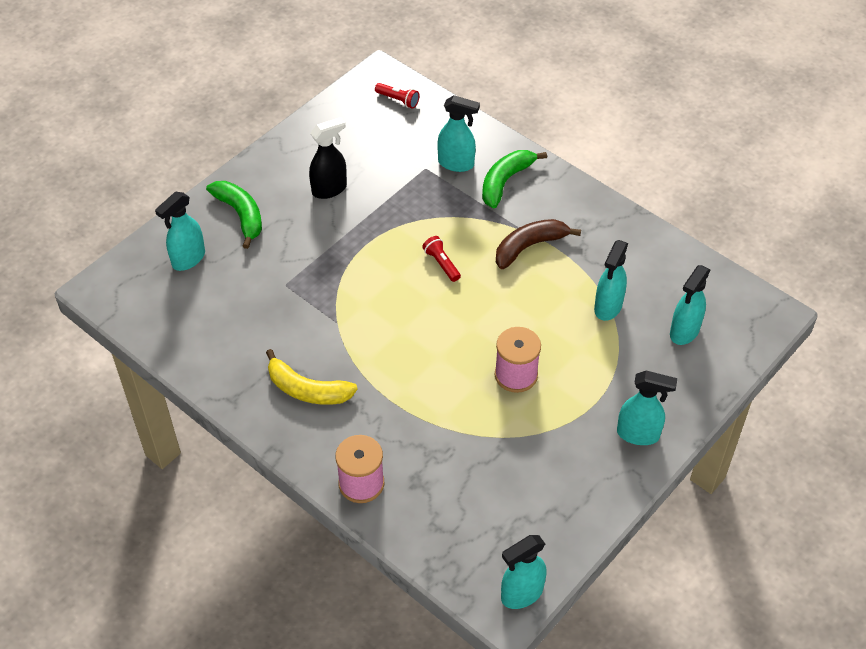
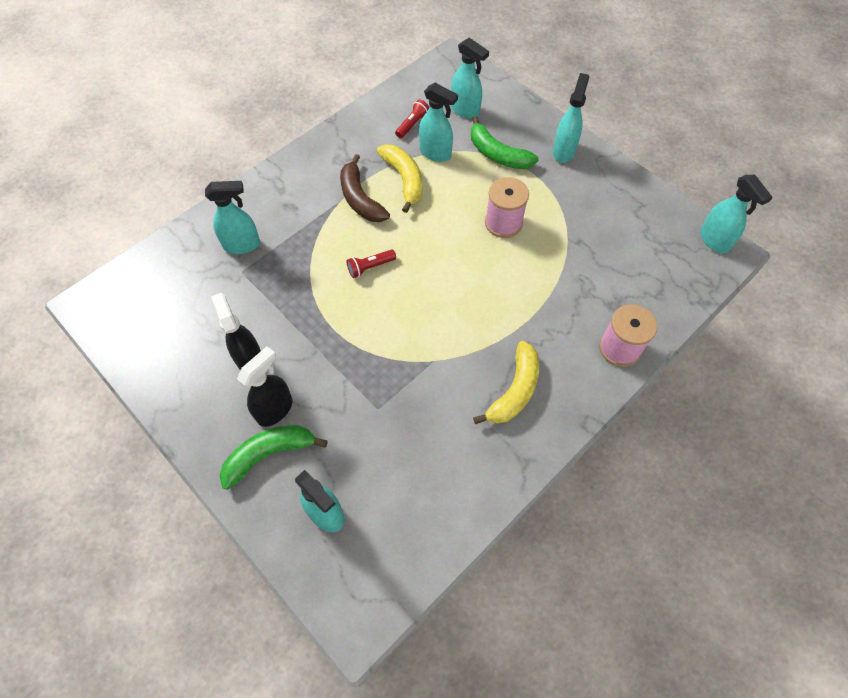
camera: 85 degrees left, 10 degrees up
red flashlight [375,83,420,109] -> red flashlight moved to [395,100,429,138]
turquoise spray bottle [437,95,480,172] -> turquoise spray bottle turned 60 degrees clockwise [205,181,260,254]
green banana [482,150,547,208] -> green banana moved to [471,116,539,169]
none -> black spray bottle [237,346,292,427]
none -> yellow banana [376,144,423,213]

